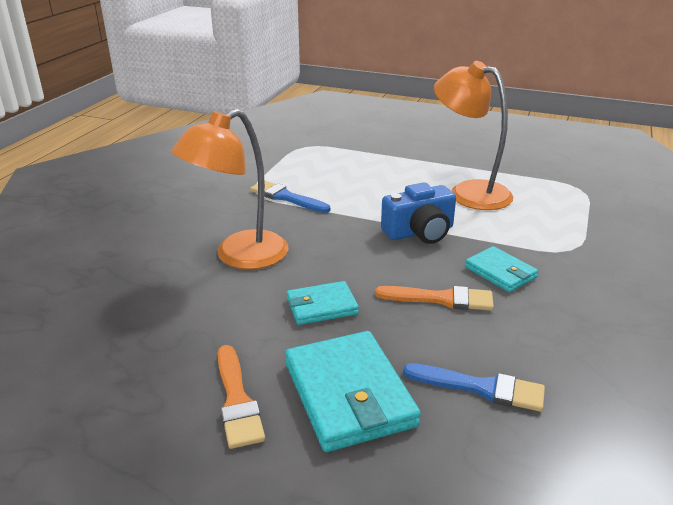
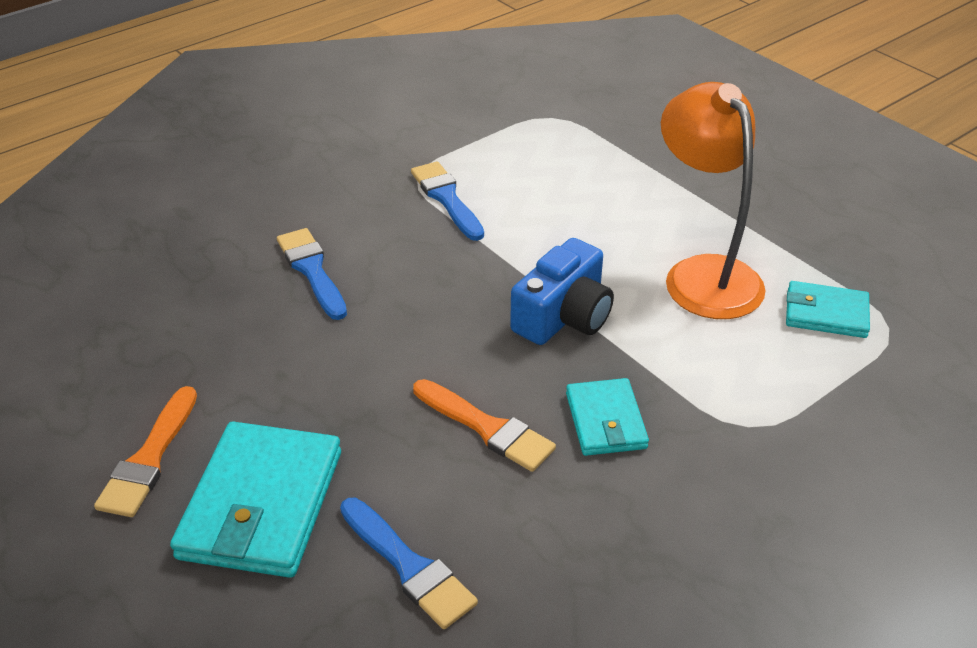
camera: 30 degrees right, 10 degrees up
orange lamp [171,109,288,269] -> blue brush [277,228,347,320]
turquoise wallet [287,281,359,325] -> turquoise wallet moved to [786,281,870,338]
blue camera [381,182,456,244] -> blue camera turned 60 degrees counterclockwise [510,238,614,345]

